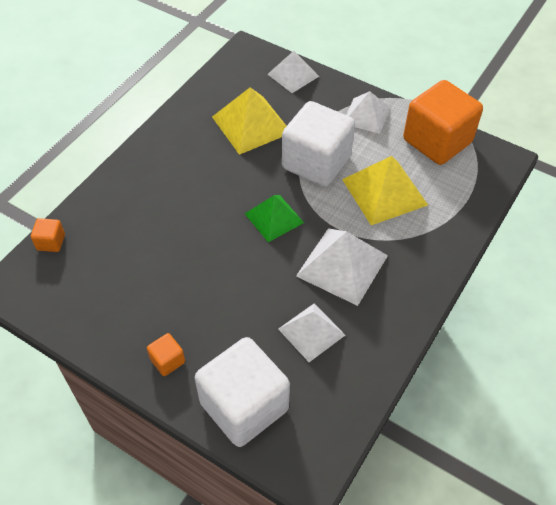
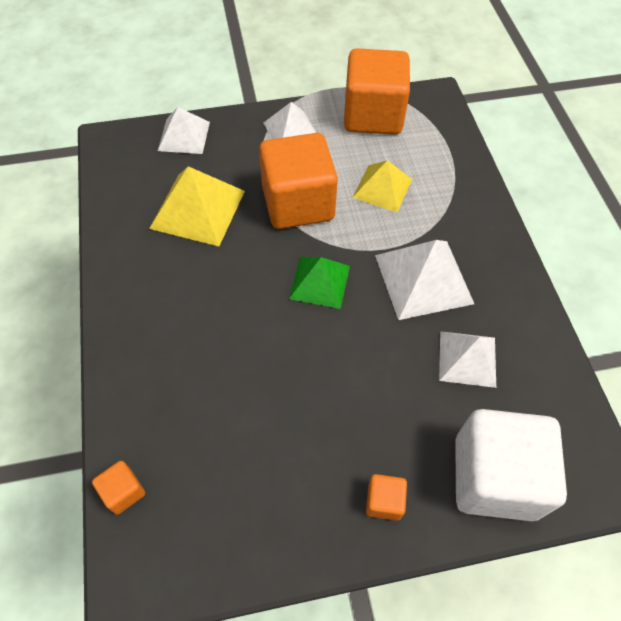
camera: 45 degrees left, 5 degrees up
white cube [282,101,355,187] -> orange cube [259,133,338,229]
yellow pyramid [342,156,428,225] -> yellow pyramid [352,160,412,212], size x0.66

